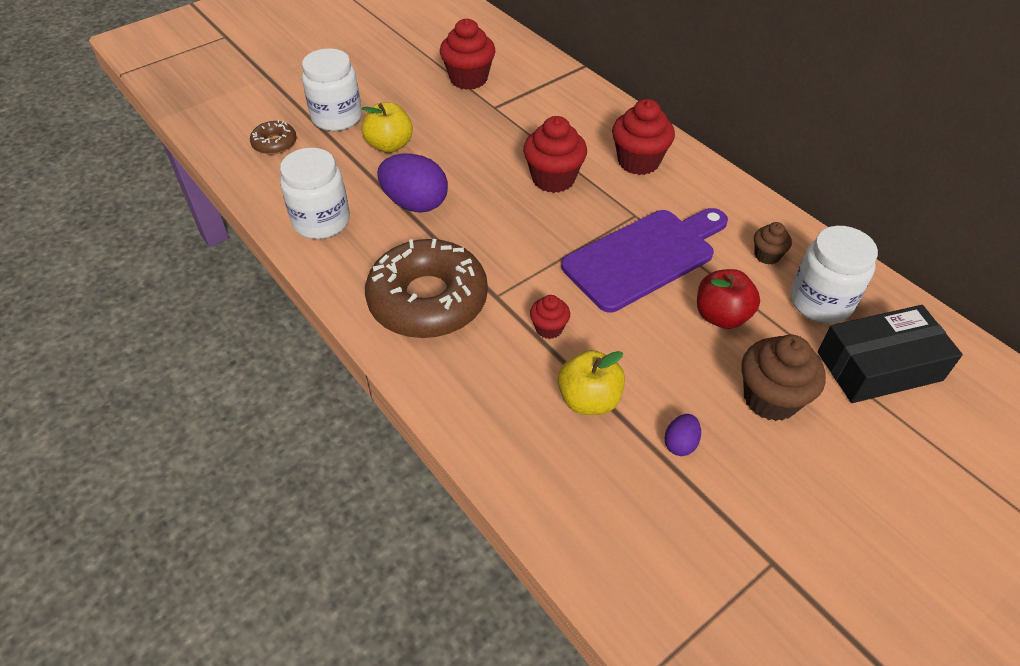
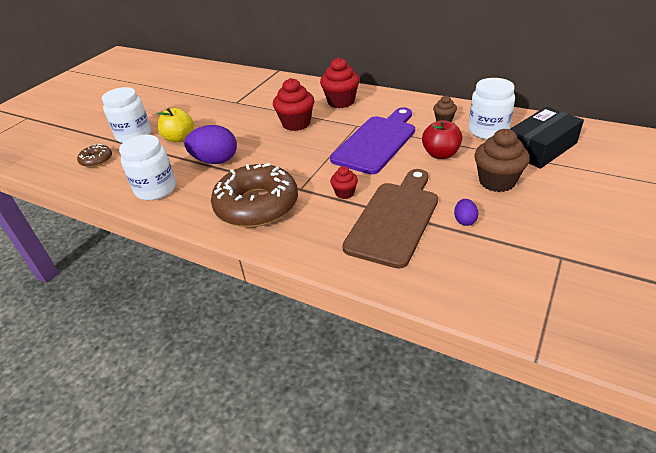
camera: 20 degrees left, 10 degrees down
red cupcake [440,18,495,90] -> none
yellow apple [558,350,625,415] -> brown cutting board [342,169,438,269]

